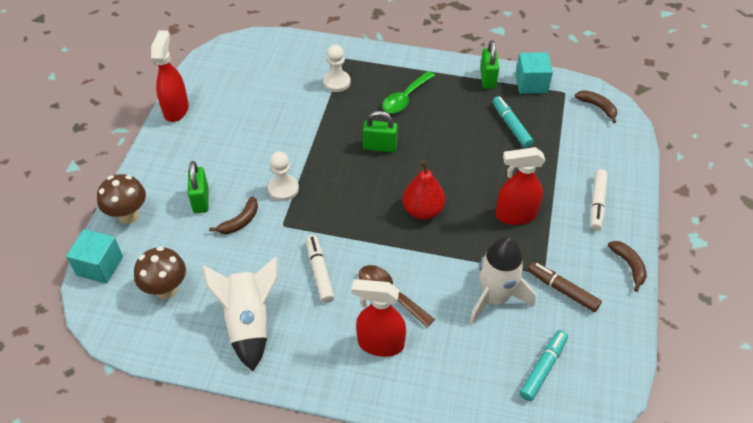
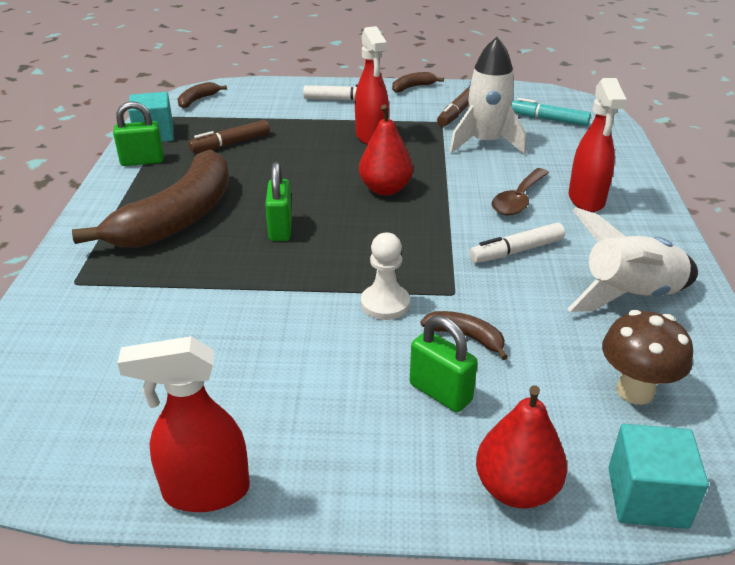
camera: 100 degrees left, 15 degrees down
brown mushroom [97,174,146,224] -> red pear [476,385,567,509]
green padlock [188,161,209,213] -> green padlock turned 60 degrees clockwise [410,316,478,412]
white pawn [323,45,351,92] -> none
green spoon [382,71,435,113] -> brown banana [72,150,229,248]
turquoise marker [493,96,533,148] -> brown marker [188,120,270,153]

